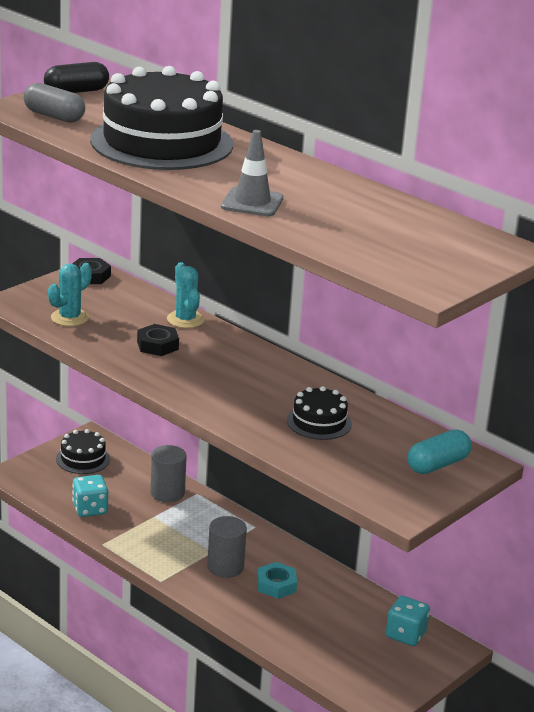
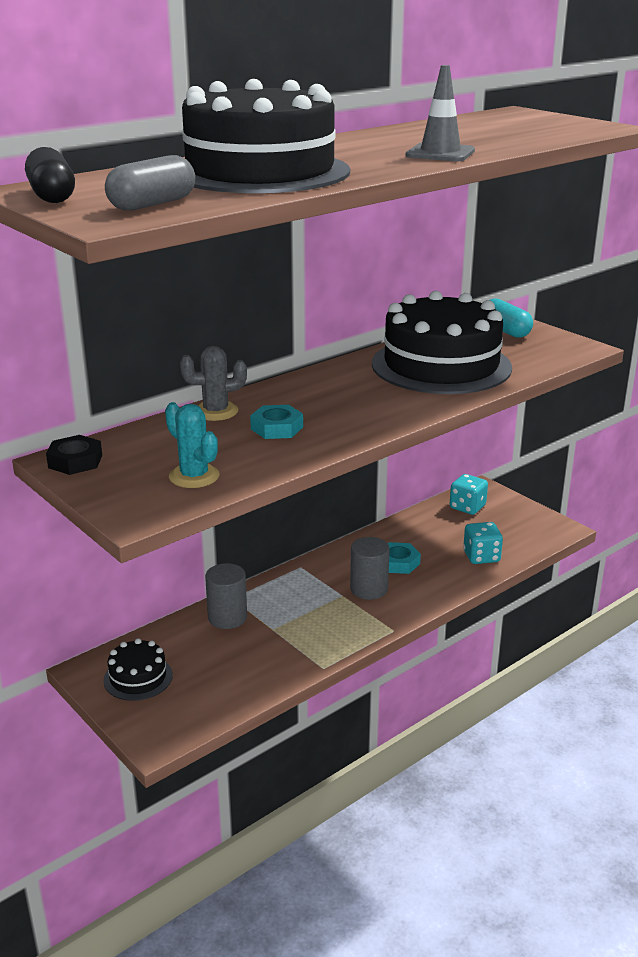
camera: 80 degrees left, 0 degrees up
turquoise dice [72,475,108,517] -> turquoise dice moved to [463,522,503,564]
black nut [137,324,179,356] -> turquoise nut [250,405,303,439]
turquoise cactus [167,262,205,328] -> grey cactus [180,346,247,421]
black cake [287,386,352,440] -> black cake [372,291,512,394], size x2.22

